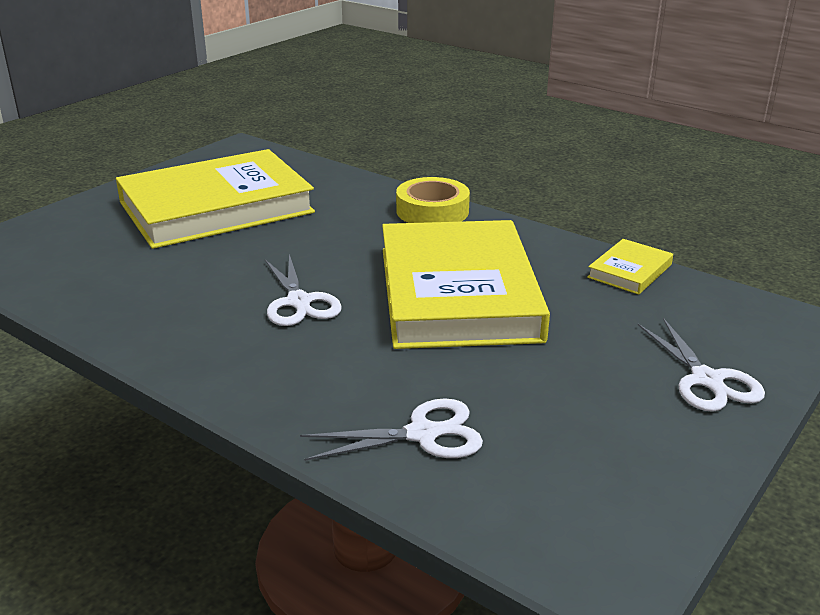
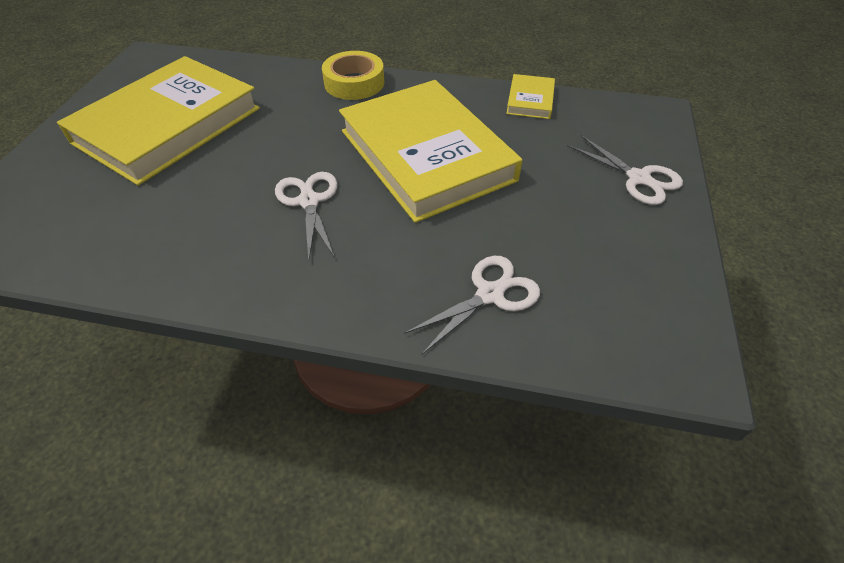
camera: 25 degrees left, 20 degrees up
white scissors [265,254,342,326] -> white scissors turned 150 degrees counterclockwise [275,172,338,262]

